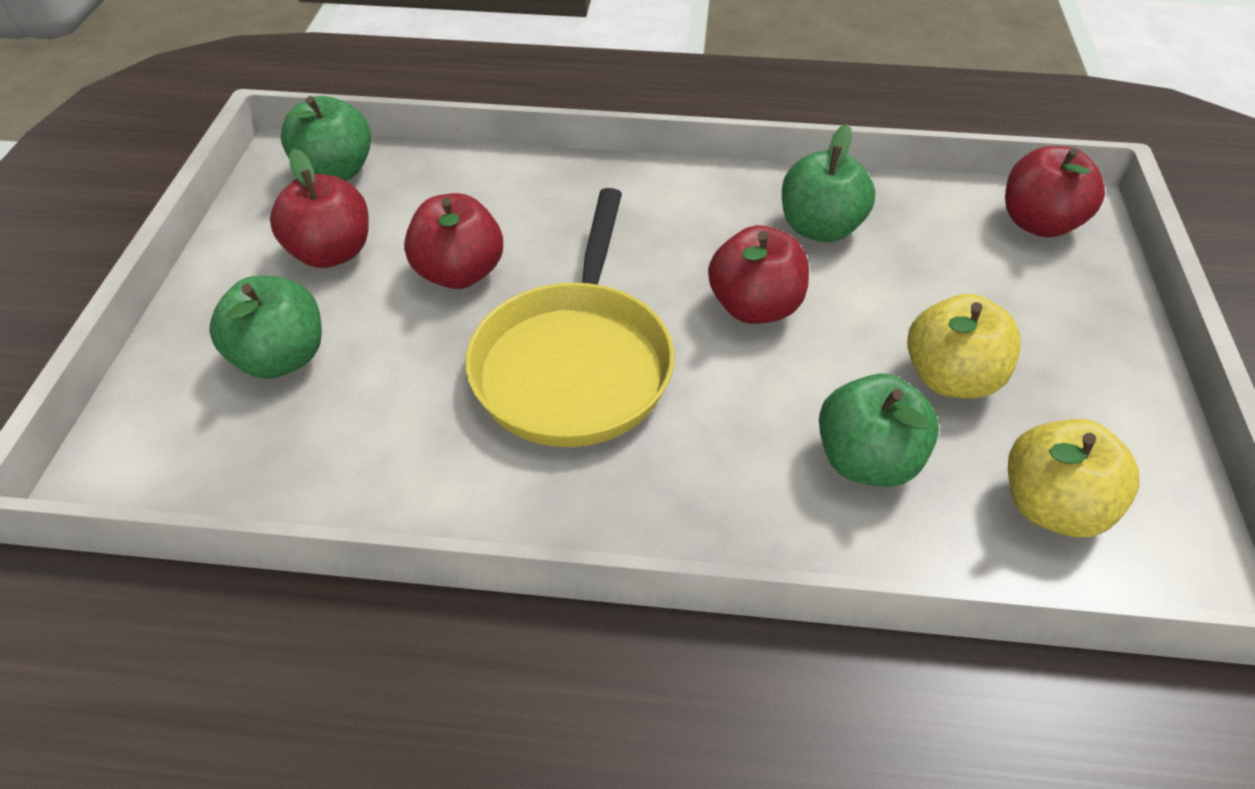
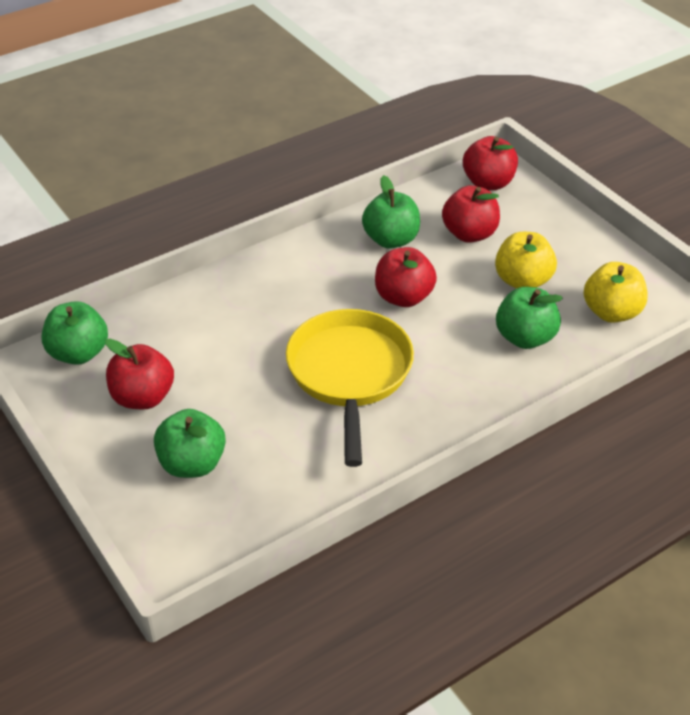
camera: 40 degrees left, 5 degrees down
red apple [404,193,503,289] -> red apple moved to [442,185,500,243]
yellow pan [465,188,675,447] -> yellow pan turned 150 degrees counterclockwise [286,309,414,467]

